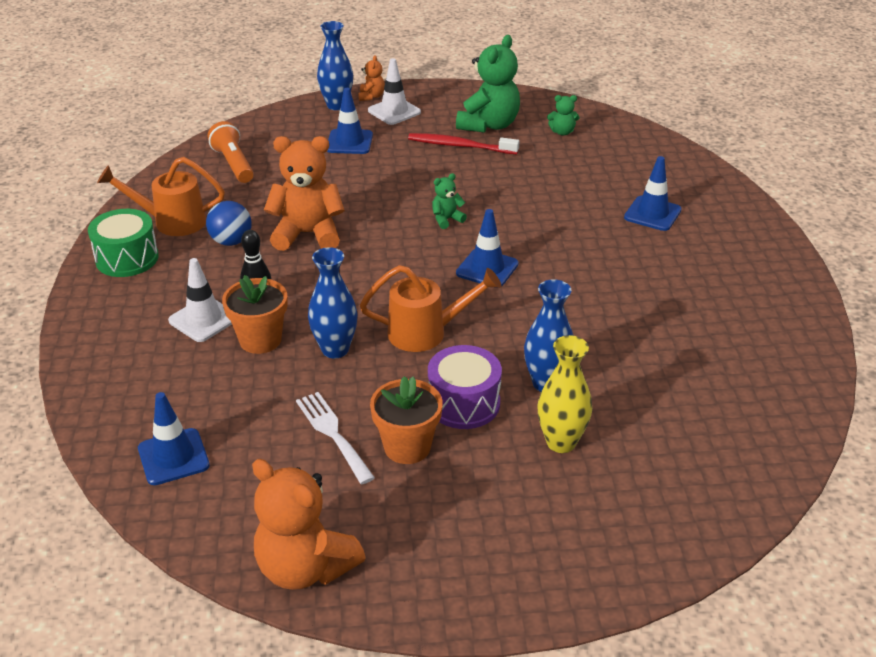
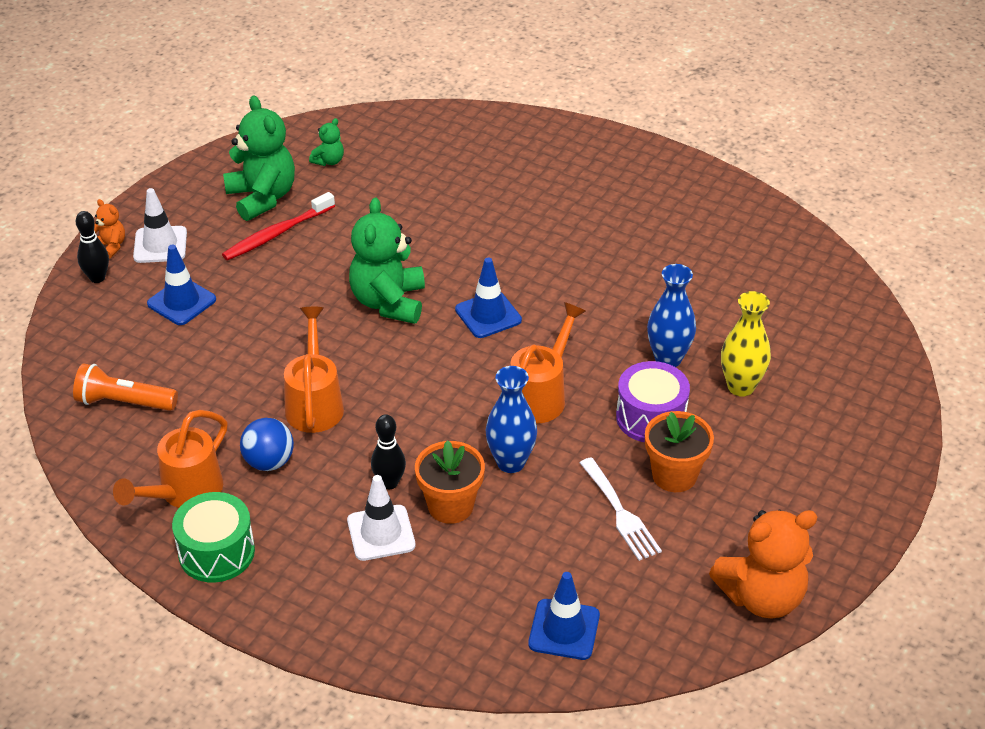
camera: 55 degrees left, 5 degrees up
orange teddy bear [264,136,345,251] -> orange watering can [284,307,344,433]
white fork [296,392,375,484] -> white fork turned 120 degrees counterclockwise [580,457,662,561]
blue vase [317,21,353,110] -> black bowling pin [76,211,109,283]
green teddy bear [432,173,467,229] -> green teddy bear [349,198,425,324], size x2.13
blue traffic cone [624,156,681,231] -> none

